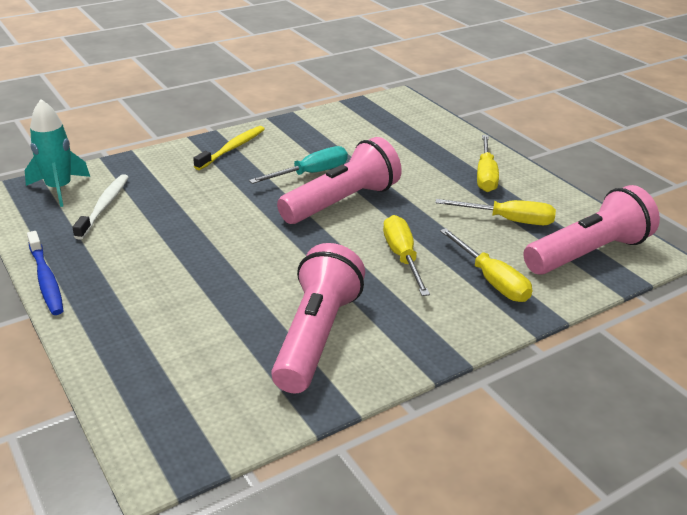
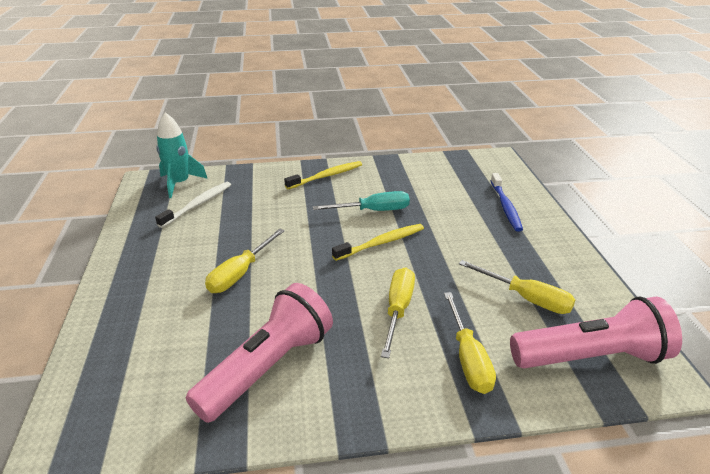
camera: 25 degrees right, 0 degrees up
blue toothbrush [27,231,64,315] -> blue toothbrush moved to [491,173,523,232]
pink flashlight [277,137,402,224] -> yellow toothbrush [332,224,424,261]
yellow screwdriver [477,135,499,192] -> yellow screwdriver moved to [205,229,285,293]

